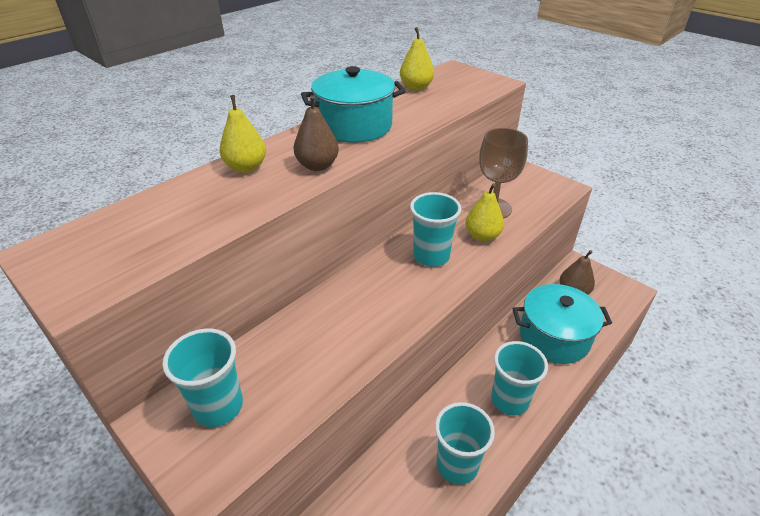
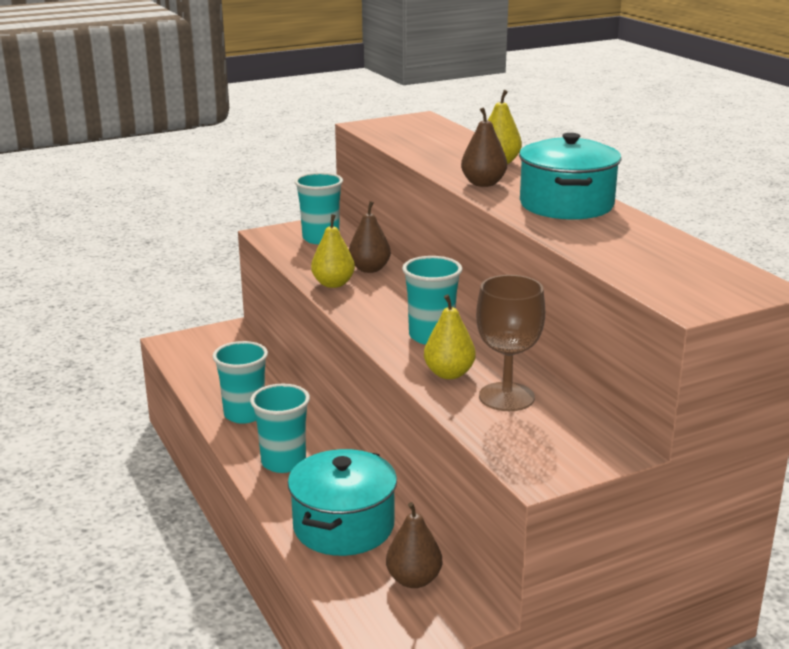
camera: 110 degrees right, 15 degrees down
yellow pear [400,27,434,91] -> yellow pear moved to [311,214,355,288]
none -> brown pear [349,201,391,273]

